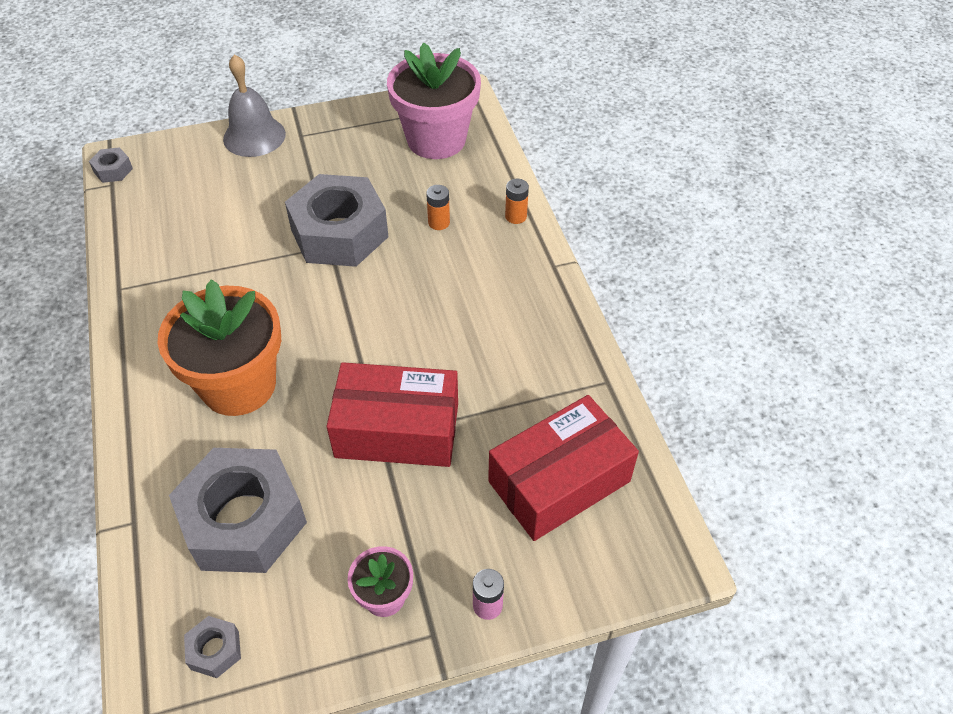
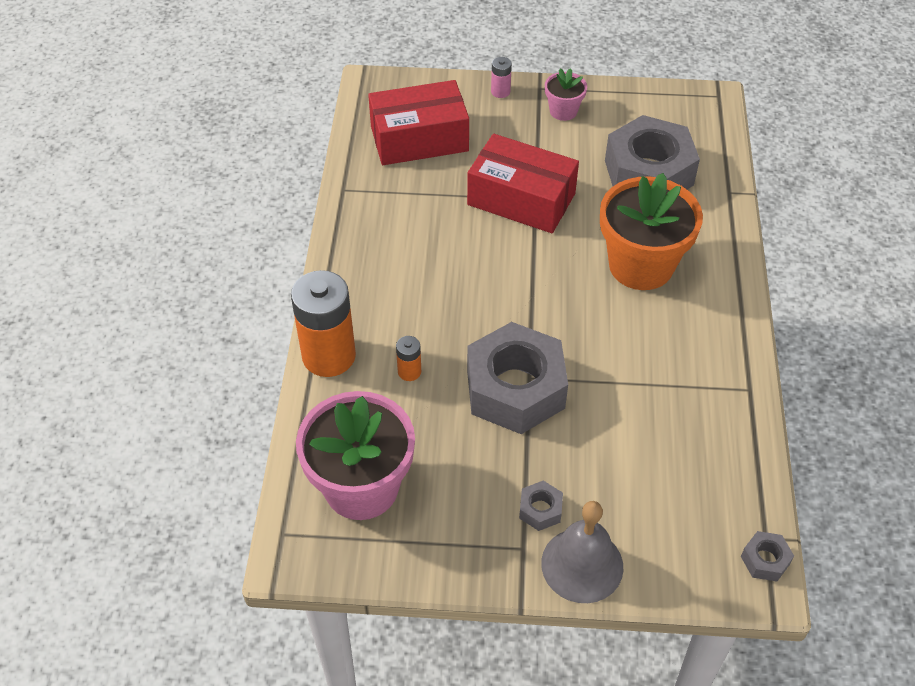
camera: 160 degrees left, 0 degrees up
grey nut [184,616,241,678] -> grey nut moved to [519,481,563,531]
orange battery [505,179,529,224] -> orange battery [291,270,356,377], size x2.29

